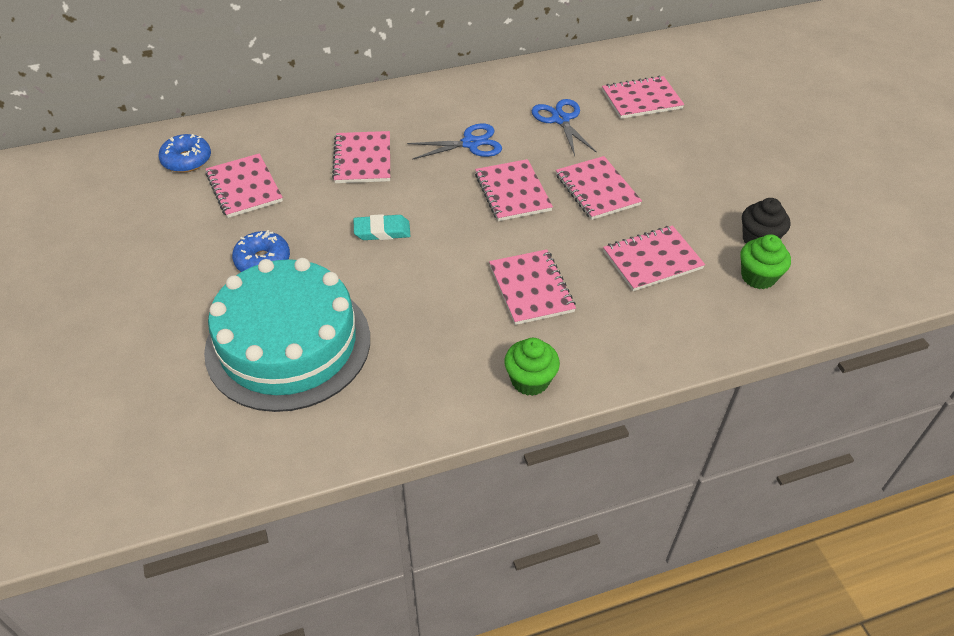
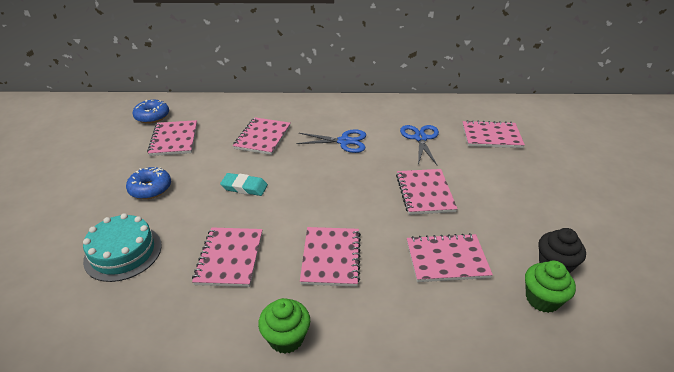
camera: 20 degrees right, 10 degrees down
turquoise cake [204,258,370,412] -> turquoise cake [83,213,162,282], size x0.56
pink notebook [475,159,553,221] -> pink notebook moved to [192,227,263,287]

